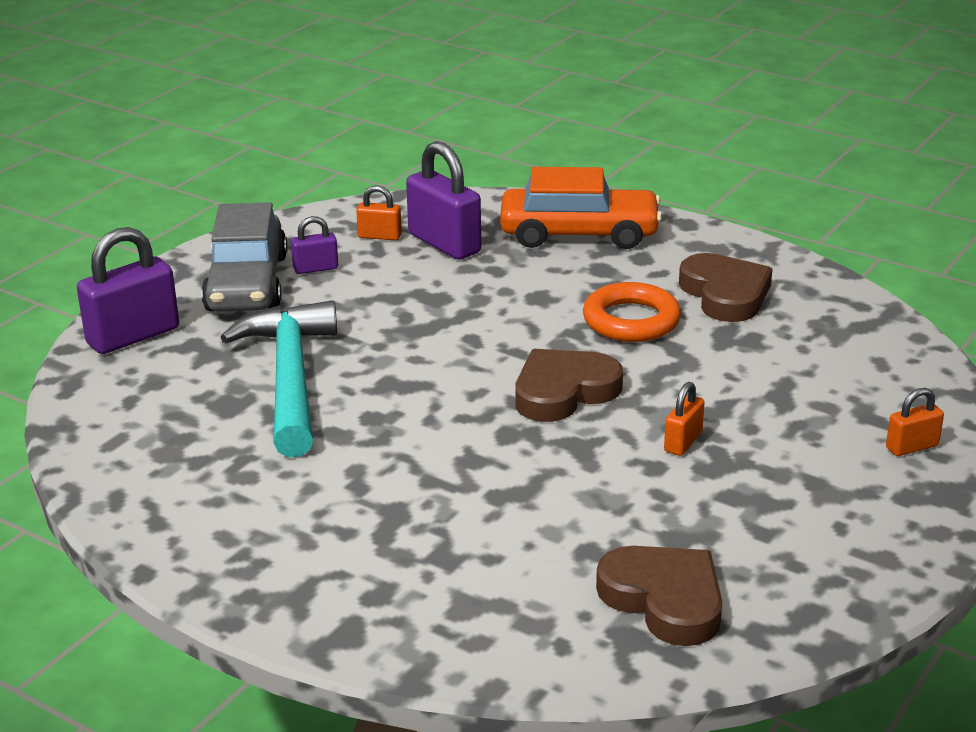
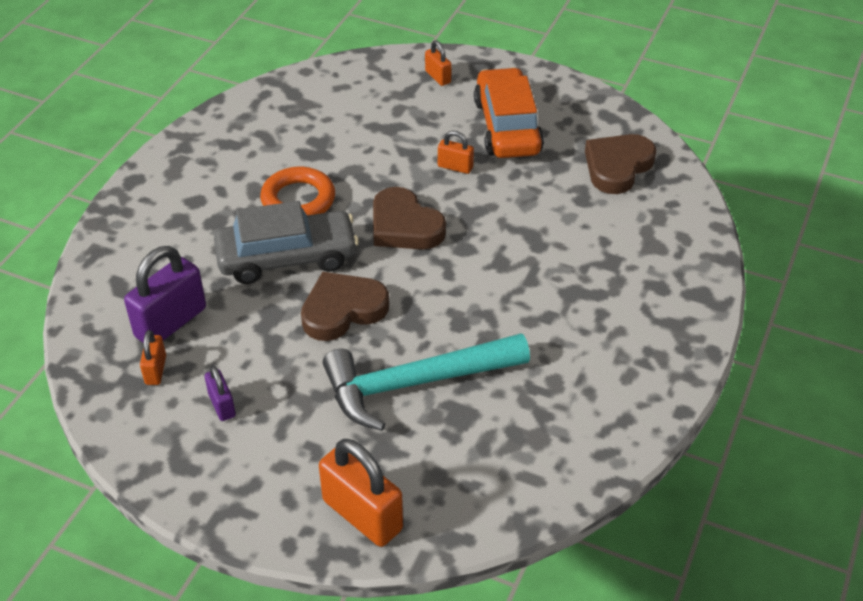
camera: 100 degrees left, 15 degrees up
purple padlock [77,227,179,354] -> orange padlock [319,439,403,547]
grey car [201,202,287,312] -> grey car moved to [214,201,359,284]
orange car [500,167,662,249] -> orange car moved to [474,67,544,158]
brown heart [679,253,773,322] -> brown heart moved to [301,272,389,341]

